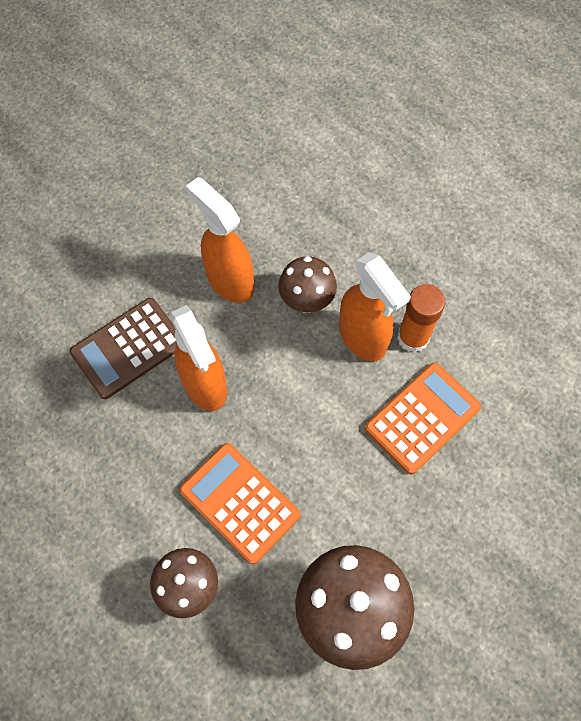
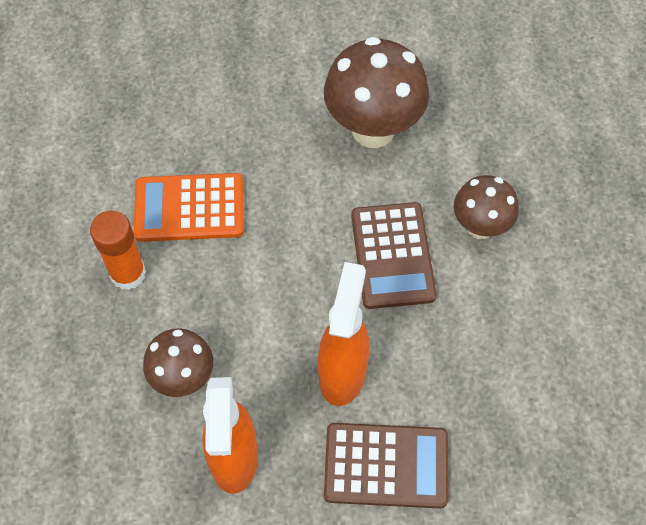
camera: 140 degrees left, 5 degrees down
orange calculator [179,443,301,564] -> brown calculator [351,202,437,309]
orange spray bottle [339,252,411,362] -> none

